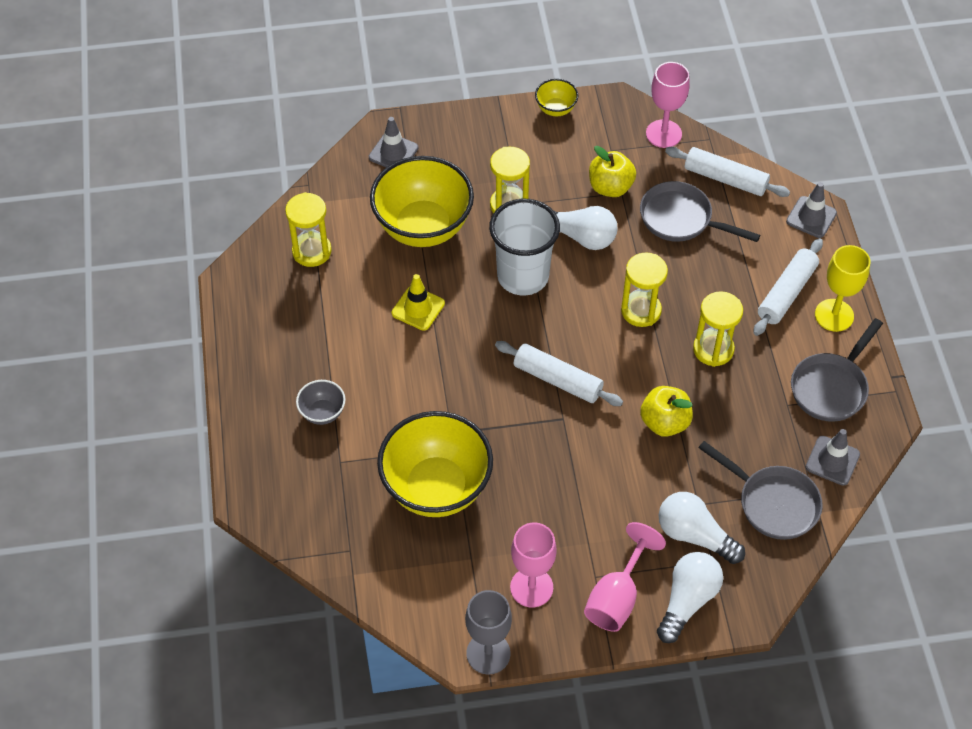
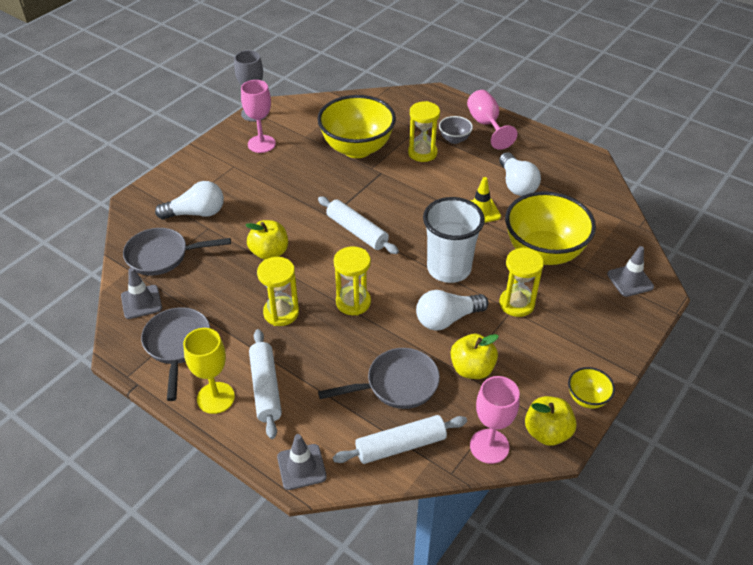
camera: 135 degrees right, 10 degrees down
yellow hourglass [285,192,332,267] -> yellow hourglass moved to [408,101,440,162]
white rolling pin [495,341,623,406] -> white rolling pin turned 60 degrees clockwise [318,196,399,254]
pink goblet [584,522,666,632] -> pink goblet moved to [467,90,517,150]
white light bulb [657,552,723,643] -> white light bulb moved to [499,152,541,196]
none -> yellow apple [525,396,577,446]

